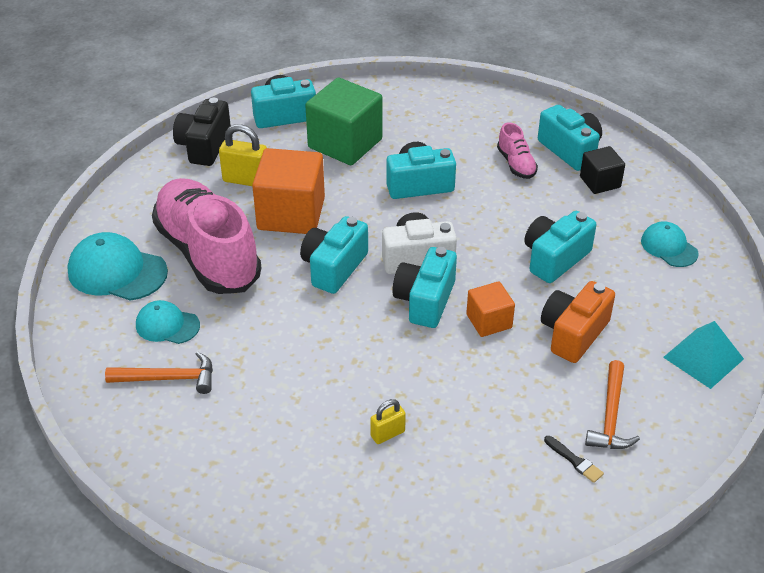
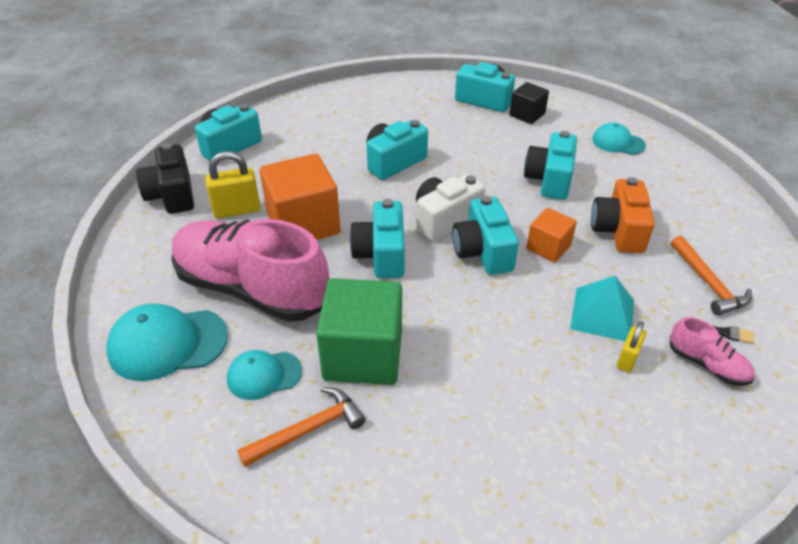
camera: 30 degrees left, 0 degrees up
green cube [305,78,382,165] -> green cube moved to [316,278,402,385]
yellow padlock [370,399,406,444] -> yellow padlock moved to [617,321,646,373]
pink shoe [497,122,538,179] -> pink shoe moved to [670,317,755,386]
turquoise pyramid [663,321,744,389] -> turquoise pyramid moved to [570,276,634,341]

